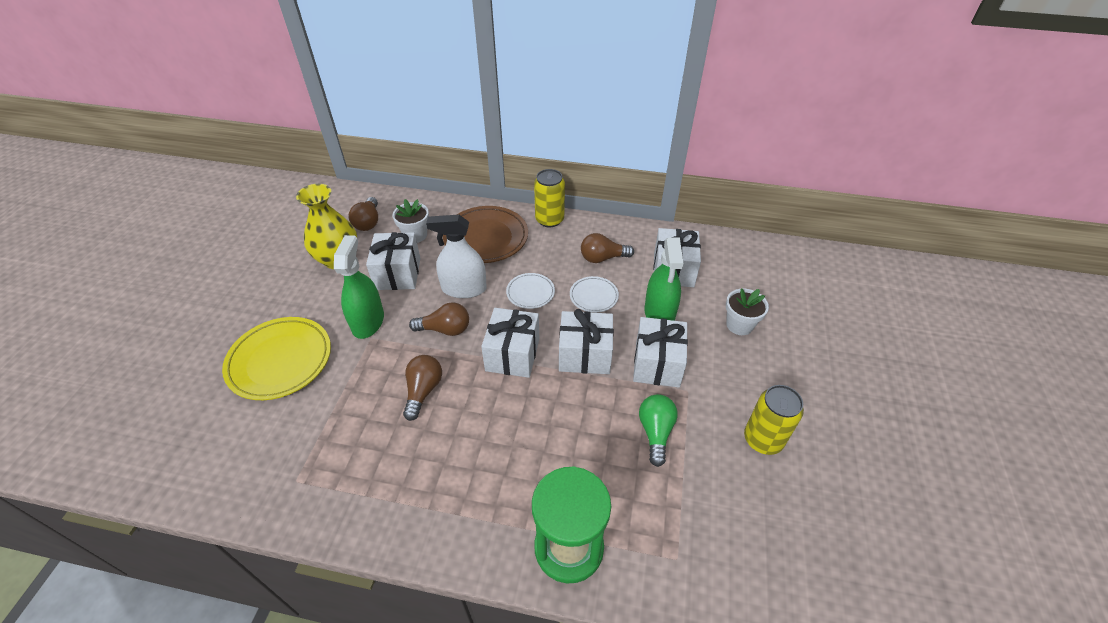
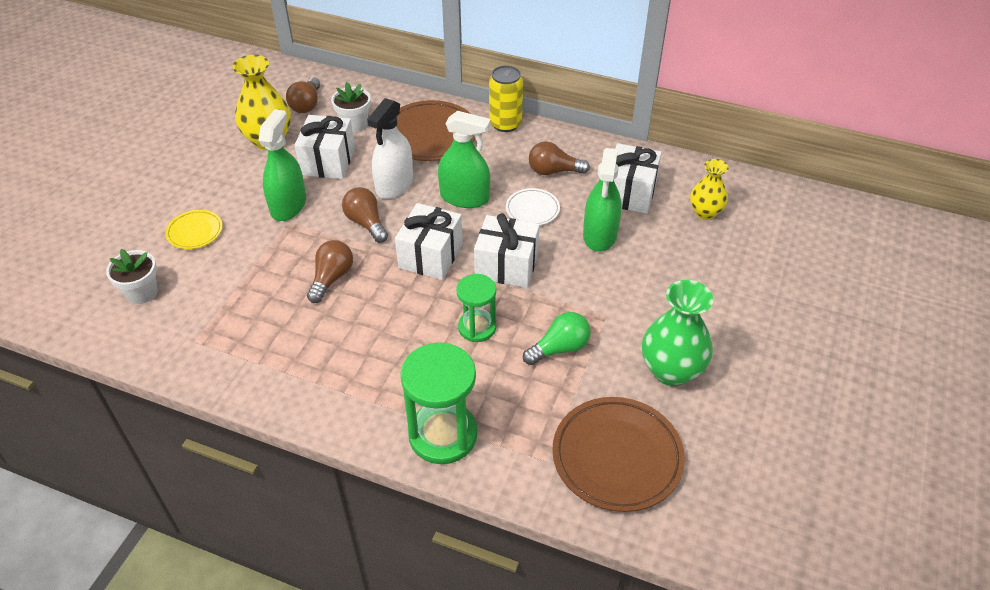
camera: 10 degrees right, 0 degrees up
yellow plate [222,317,331,400] -> yellow plate [165,210,223,249], size x0.53
brown light bulb [409,302,469,336] -> brown light bulb turned 135 degrees counterclockwise [342,187,388,243]
white spray bottle [426,215,487,298] -> white spray bottle turned 75 degrees counterclockwise [367,98,413,199]
white plate [506,273,555,309] -> green spray bottle [438,111,491,208]
white gift [633,317,688,387] -> none
green light bulb [639,394,678,467] -> green light bulb turned 45 degrees clockwise [523,312,591,365]
white flower pot [726,288,769,335] -> white flower pot moved to [106,249,158,304]
yellow can [744,385,804,455] -> green vase [642,280,713,386]
none -> green hourglass [456,274,496,342]
none -> brown plate [552,397,685,512]
none -> yellow vase [690,159,729,220]

